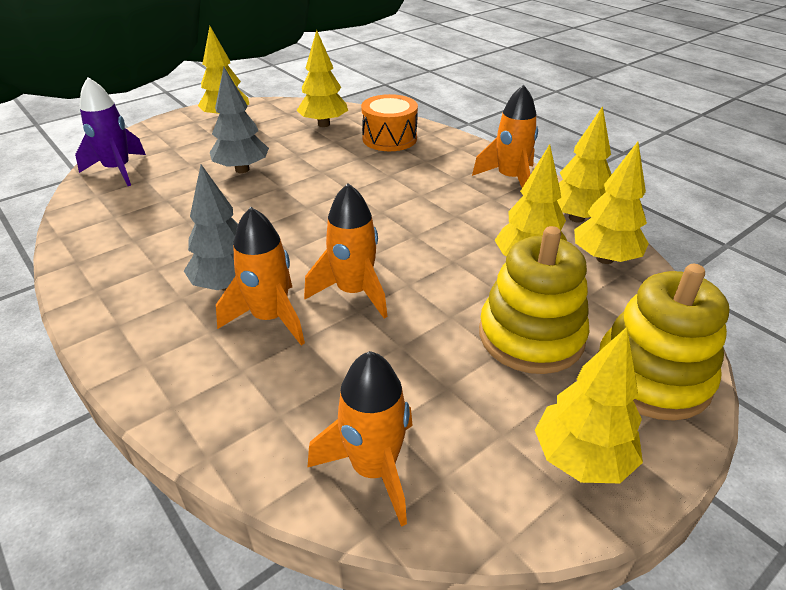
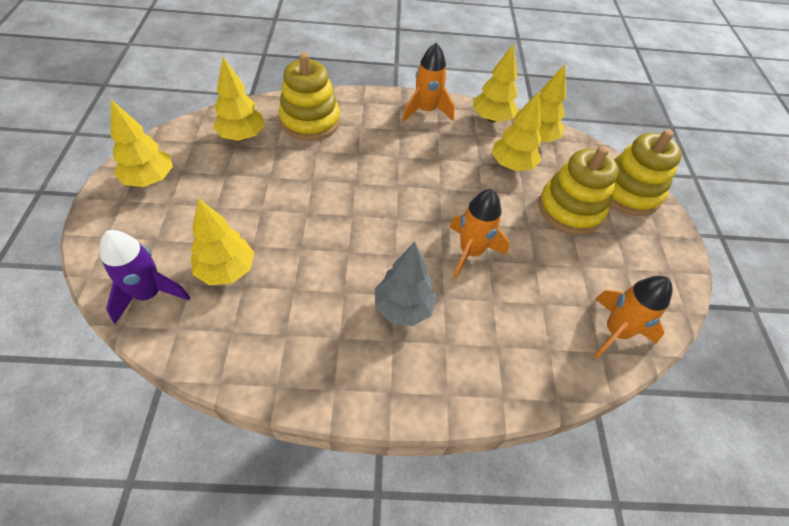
camera: 55 degrees left, 15 degrees up
grey tree [210,67,269,173] -> none
orange rocket [216,207,305,346] -> none
orange drum [361,94,418,151] -> yellow stacking toy [278,53,340,141]
yellow tree [535,327,643,483] -> yellow tree moved to [191,198,254,285]

